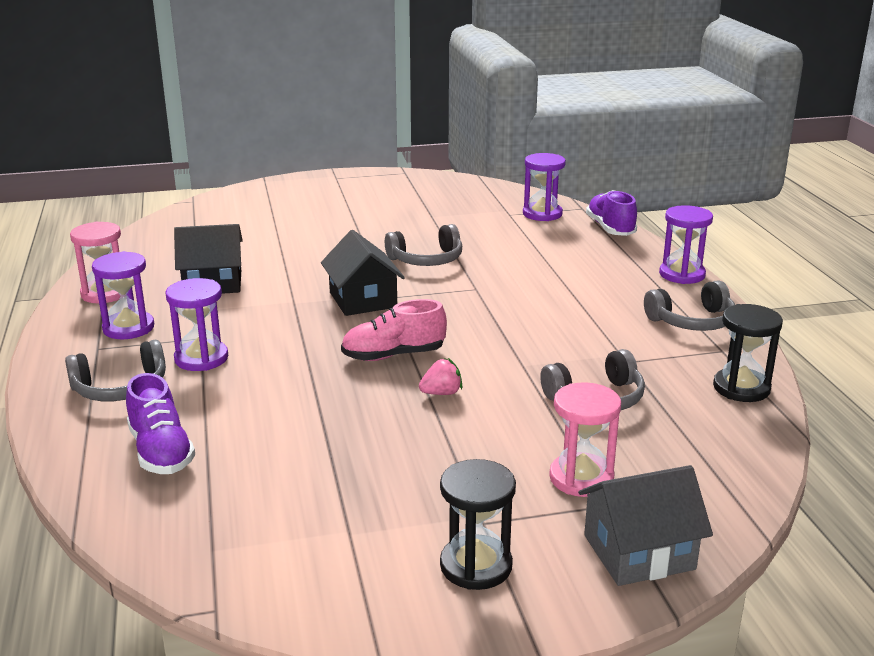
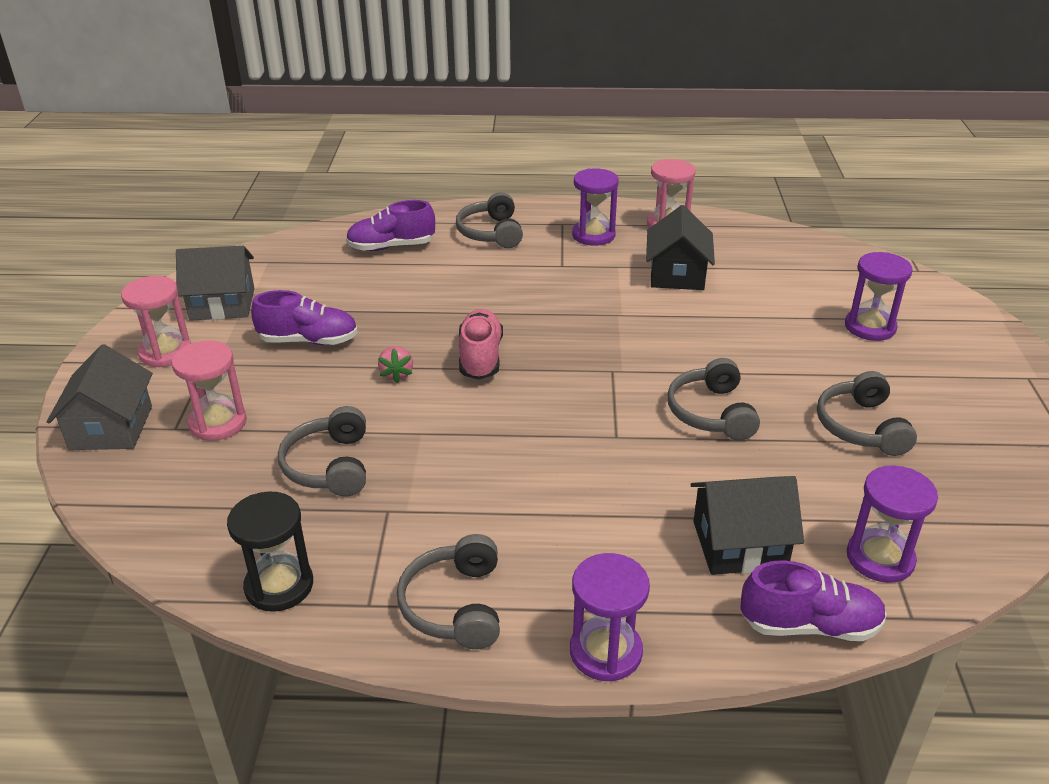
camera: 105 degrees right, 10 degrees up
purple hourglass [165,278,228,371] -> purple hourglass moved to [845,252,913,341]
black house [321,230,405,316] -> black house moved to [690,476,804,575]
black hourglass [440,459,516,590] -> pink hourglass [121,276,191,367]
none -> grey house [176,246,254,321]
none -> purple shoe [251,290,358,345]
none -> grey headphones [817,371,917,456]

